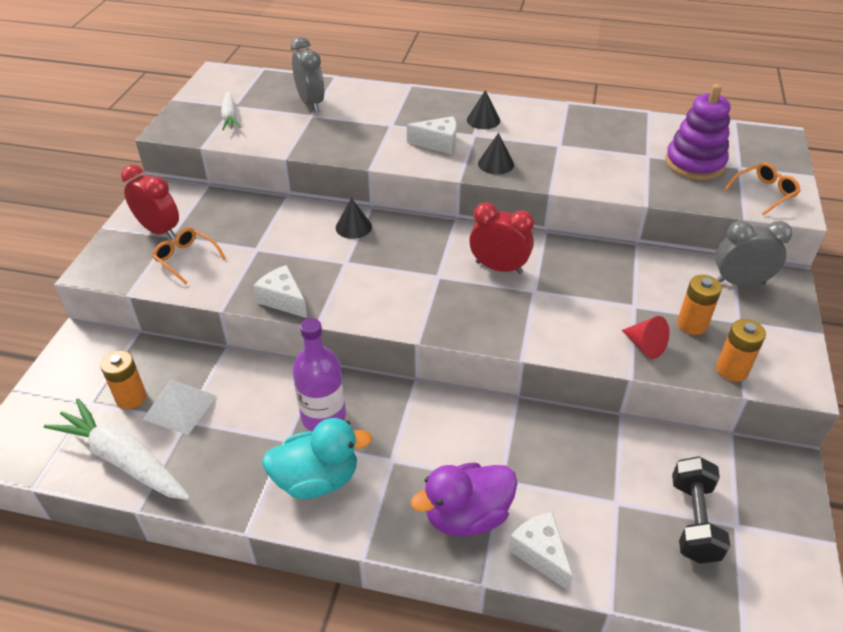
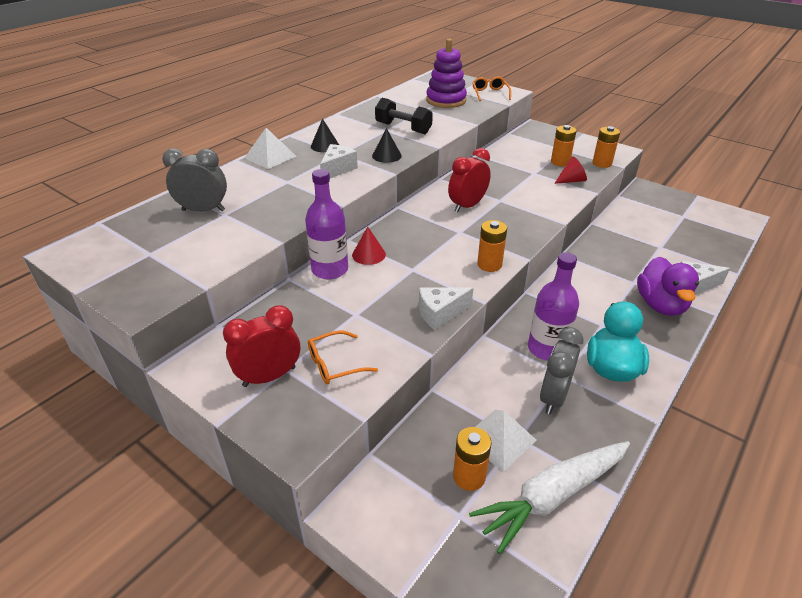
camera: 65 degrees left, 5 degrees down
white carrot [221,91,241,130] -> none
black cone [336,198,372,239] -> red cone [352,227,386,265]
black dumbbell [672,456,730,564] -> black dumbbell moved to [375,98,433,134]
grey clock [715,221,793,286] -> grey clock moved to [540,327,584,414]
none -> white pyramid [245,128,297,169]
none -> purple bottle [305,169,348,279]
none -> orange battery [477,220,507,272]

